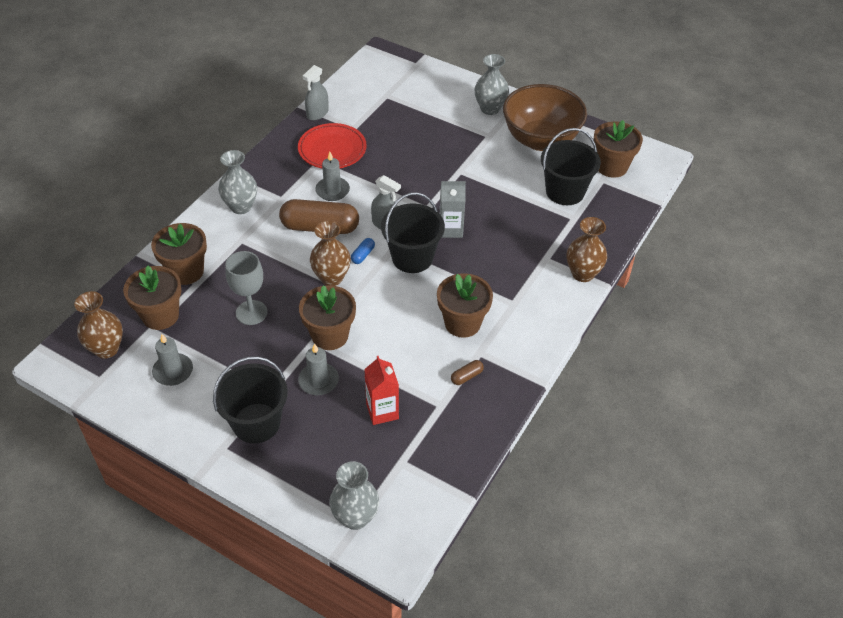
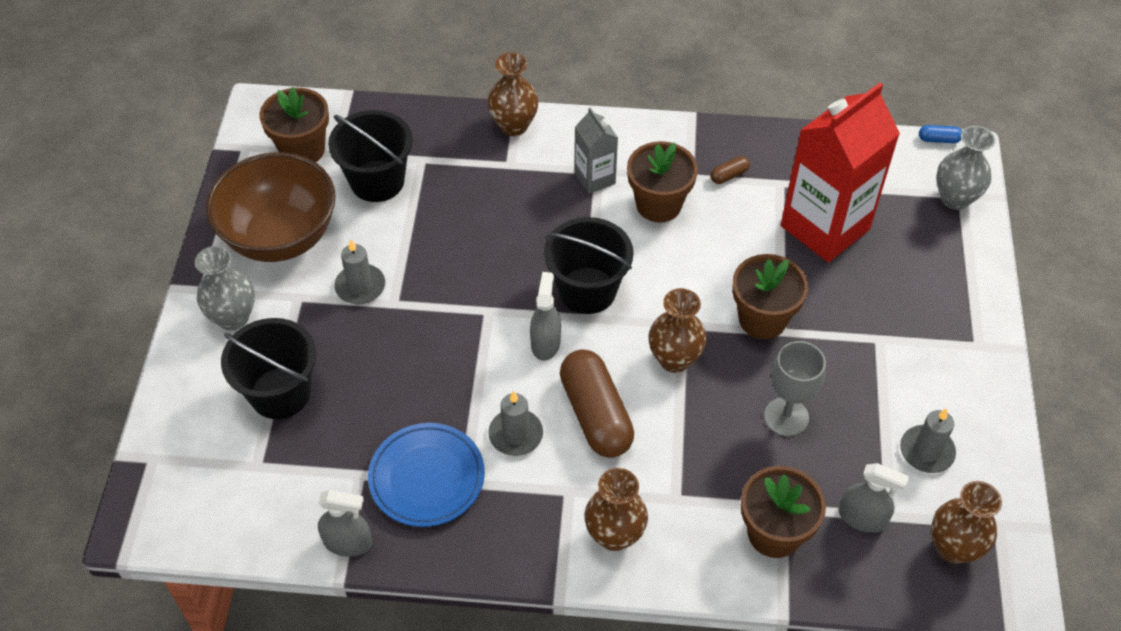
camera: 115 degrees left, 5 degrees up
brown flower pot [123,266,182,330] -> grey spray bottle [839,463,909,533]
black bucket [213,356,288,444] -> black bucket moved to [221,318,316,419]
grey vase [218,150,257,214] -> brown vase [585,468,648,551]
red plate [298,123,367,168] -> blue plate [368,423,485,527]
grey candle [298,343,339,395] -> grey candle moved to [335,239,385,305]
blue capsule [351,238,375,264] -> blue capsule moved to [919,125,962,143]
red carton [364,356,399,425] -> red carton [781,83,900,263], size x2.01
grey carton [440,181,466,238] -> grey carton moved to [574,107,618,194]
brown capsule [451,360,484,385] -> brown capsule turned 60 degrees counterclockwise [710,156,750,184]

